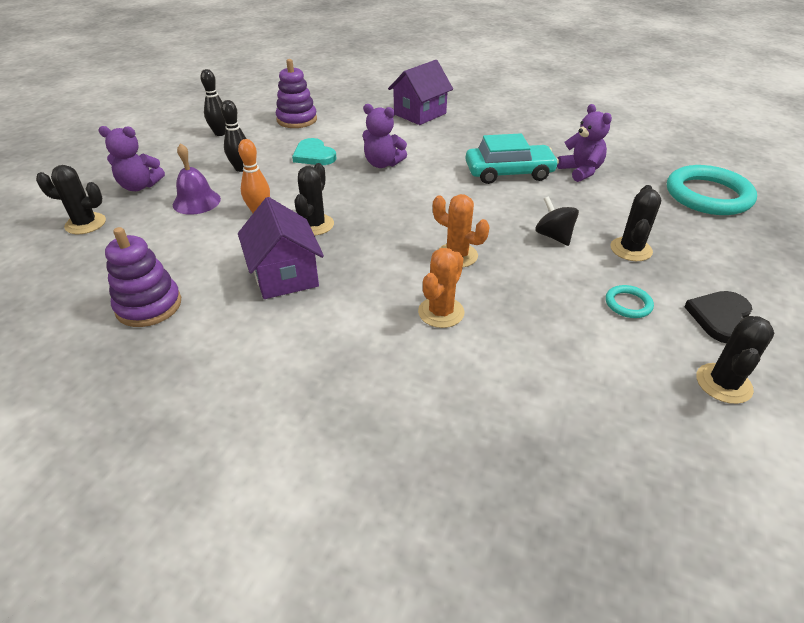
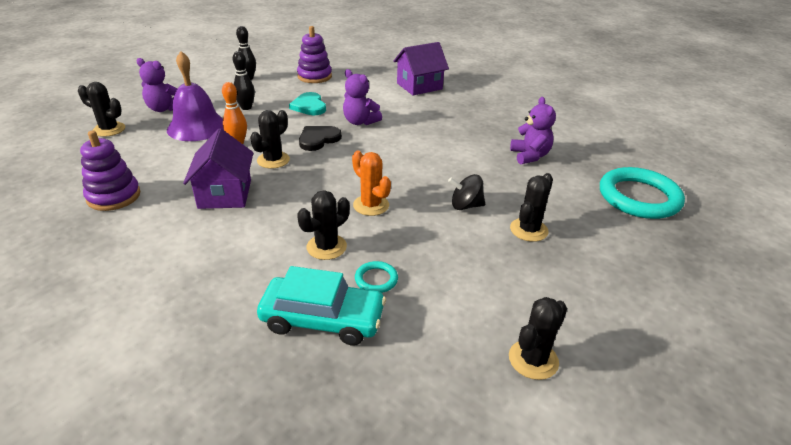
camera: 15 degrees right, 5 degrees down
purple bell [173,143,221,215] -> purple bell [167,51,224,141], size x1.52
orange cactus [418,248,465,328] -> black cactus [297,190,350,260]
turquoise car [465,133,559,184] -> turquoise car moved to [257,266,386,346]
black spinning top [535,196,579,246] -> black spinning top turned 75 degrees counterclockwise [448,174,485,210]
turquoise ring [606,285,654,318] -> turquoise ring moved to [355,261,398,293]
black heart [684,291,752,343] -> black heart moved to [299,126,342,151]

